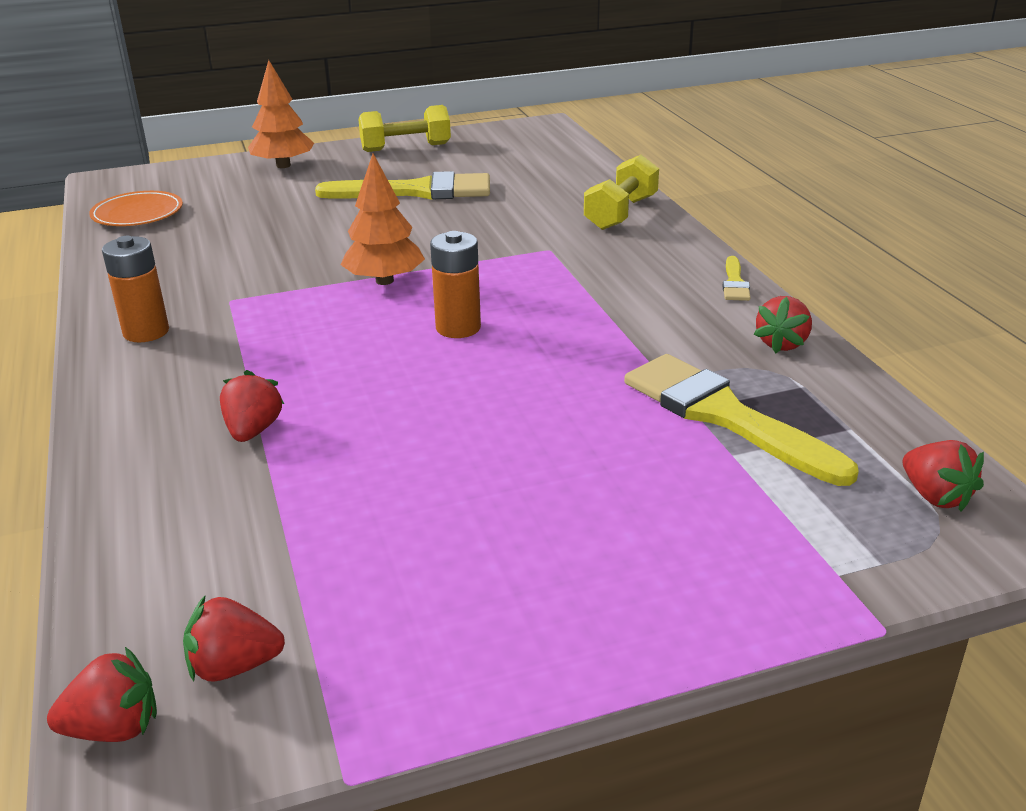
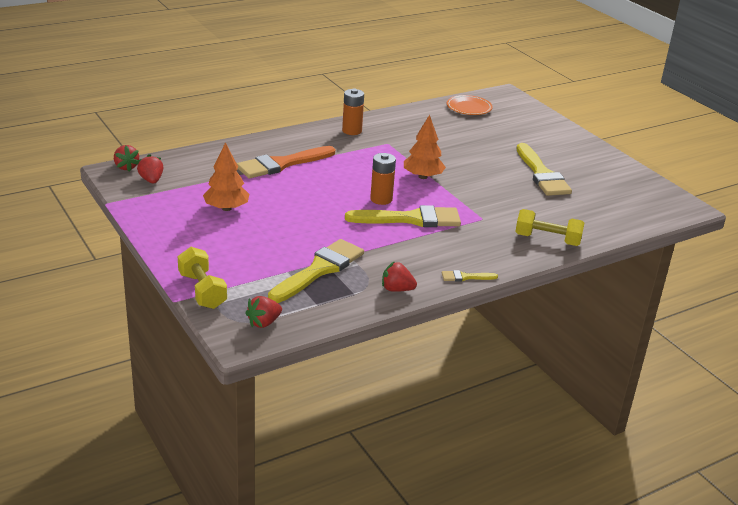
camera: 75 degrees right, 0 degrees up
red strawberry [220,370,284,442] -> orange brush [237,146,335,179]
orange tree [248,60,314,168] -> orange tree moved to [203,142,249,211]
yellow dumbbell [358,105,451,152] -> yellow dumbbell moved to [178,247,227,309]
none -> yellow brush [345,205,461,227]

